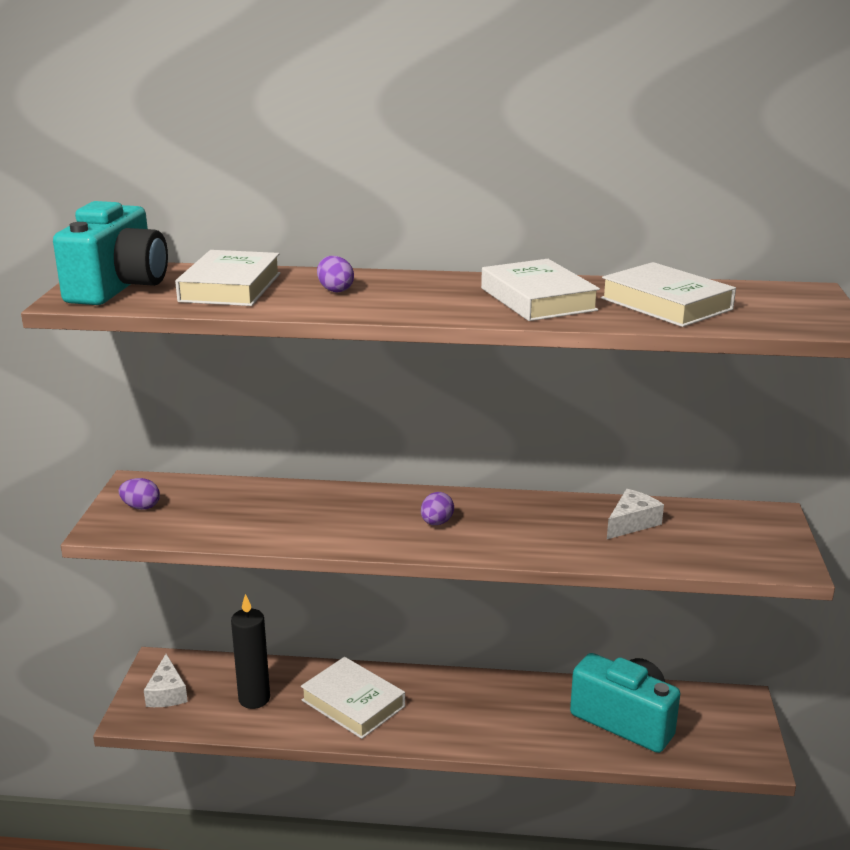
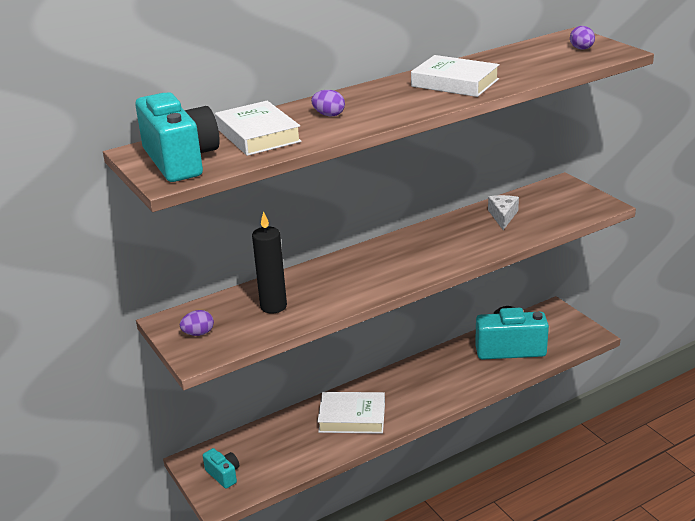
camera: 35 degrees left, 5 degrees up
white cheese [144,654,188,707] -> turquoise camera [203,448,239,489]
black candle [231,594,270,709] -> black candle moved to [252,211,287,314]
purple egg [421,492,454,525] -> purple egg moved to [570,26,595,49]
white book [601,262,736,327] -> none

